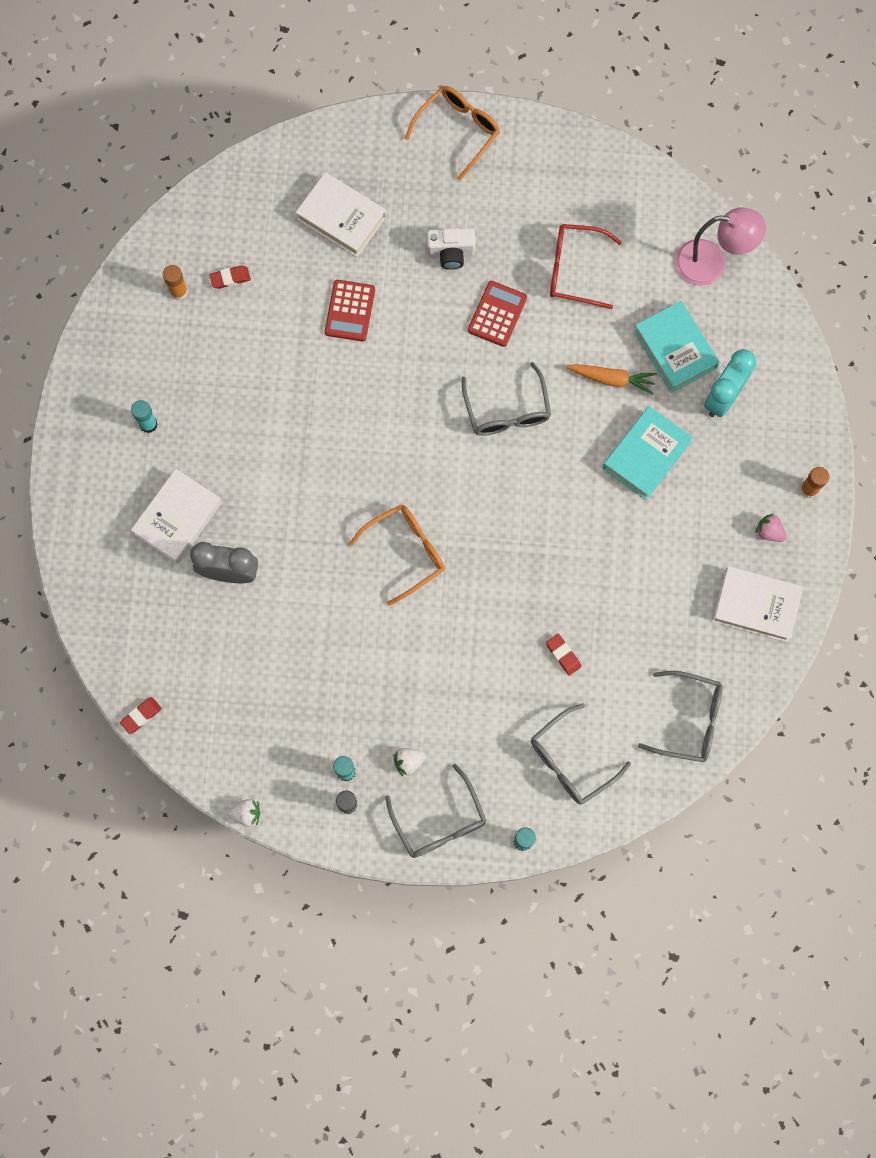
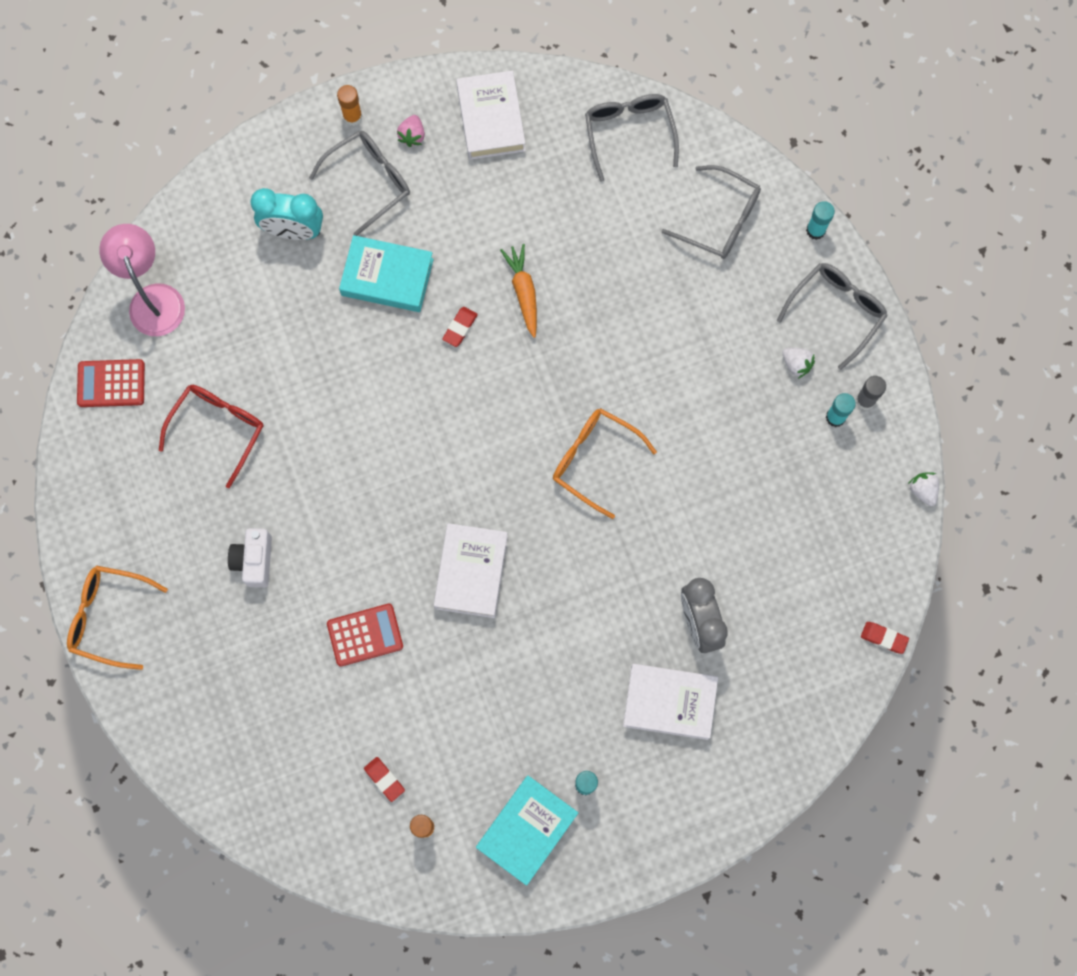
camera: 115 degrees left, 0 degrees up
white book [296,172,386,257] -> white book moved to [434,523,508,618]
white camera [427,228,476,270] -> white camera turned 150 degrees counterclockwise [228,528,272,588]
grey glasses [462,362,551,436] -> grey glasses moved to [309,130,410,236]
red calculator [468,281,527,347] -> red calculator moved to [77,359,145,407]
red eraser [546,634,581,675] -> red eraser moved to [442,307,478,347]
red glasses [550,224,622,309] -> red glasses turned 135 degrees counterclockwise [159,385,264,488]
orange carrot [566,364,657,395] -> orange carrot moved to [500,244,537,338]
turquoise book [634,301,720,393] -> turquoise book moved to [476,776,578,886]

